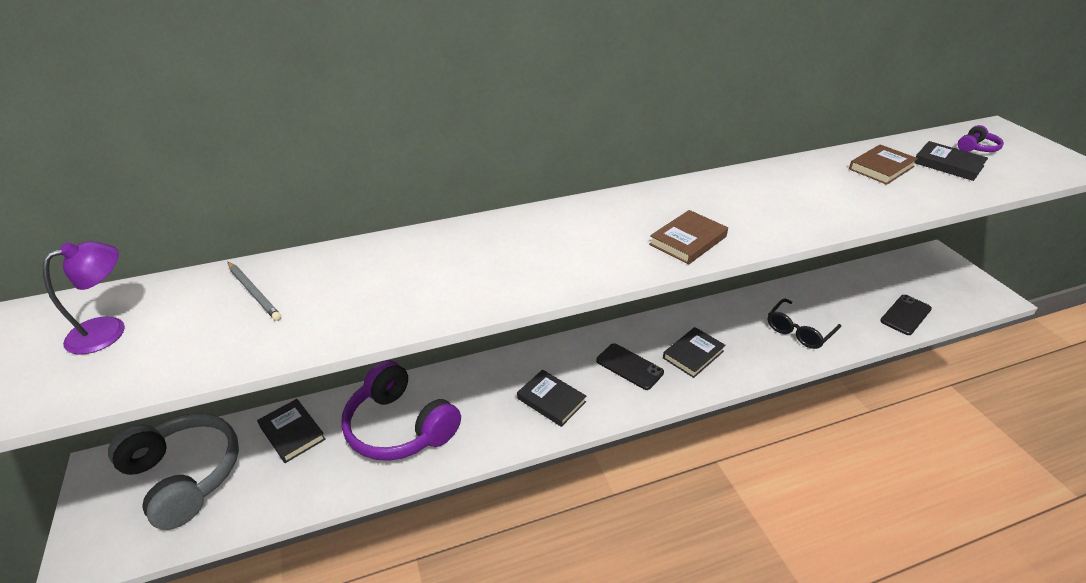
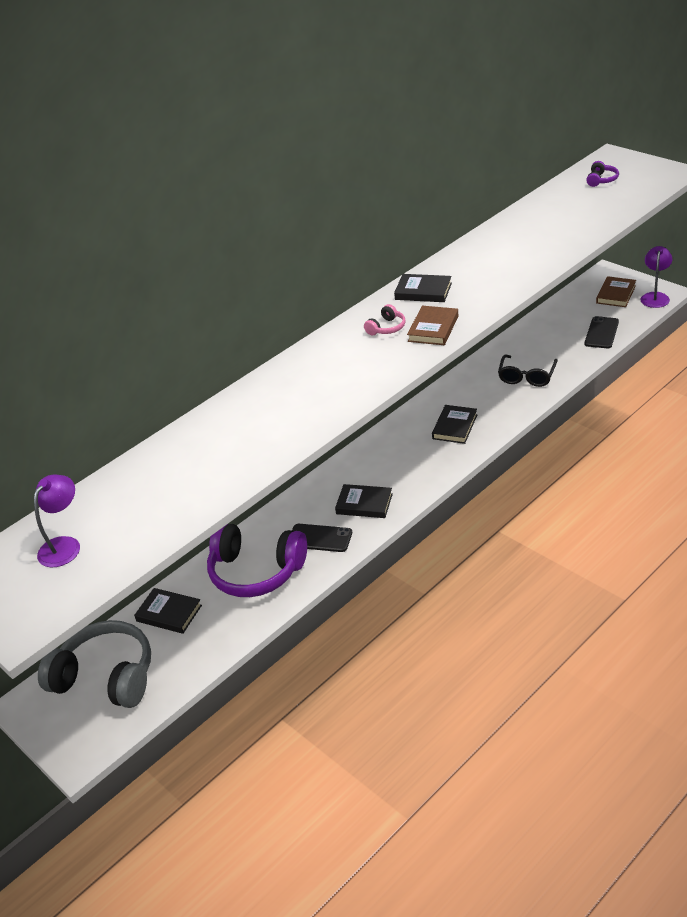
camera: 20 degrees left, 0 degrees up
grey pencil [228,262,281,321] -> none
black phone [596,343,664,390] -> black phone moved to [292,524,352,552]
brown book [849,144,918,185] -> brown book moved to [596,276,636,307]
black book [914,141,988,181] -> black book moved to [394,274,452,302]
none -> pink headphones [364,304,406,335]
none -> purple lamp [641,246,672,308]

